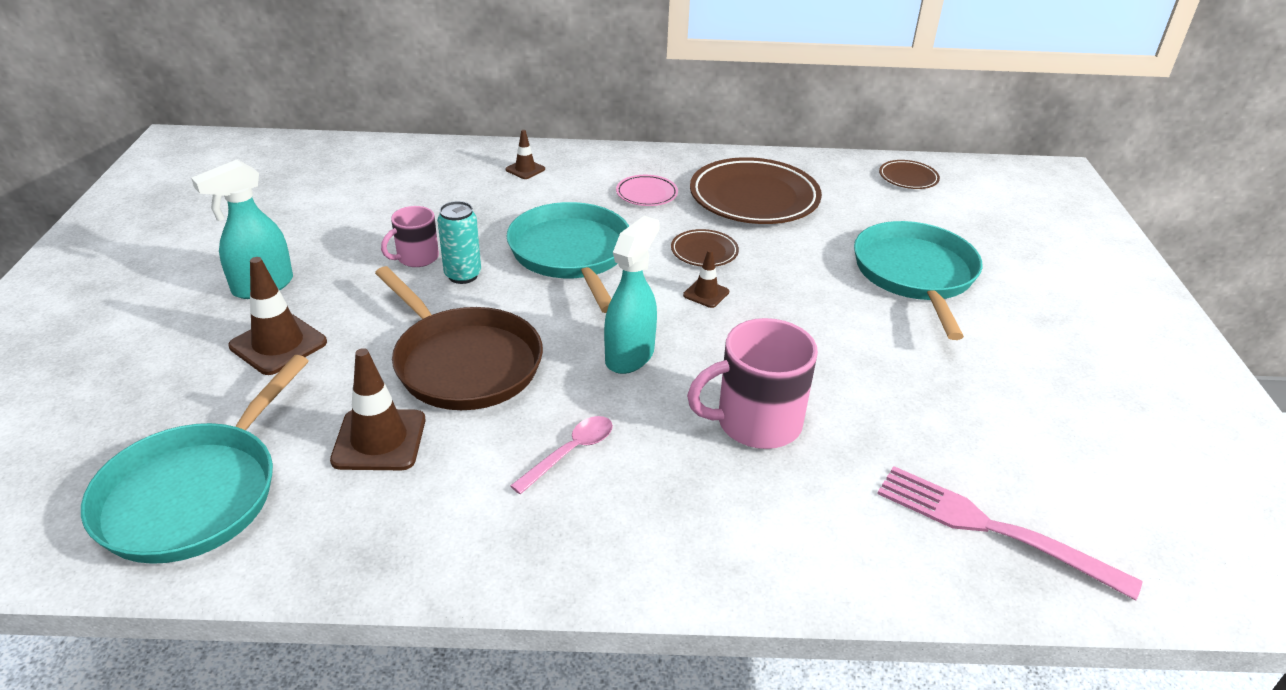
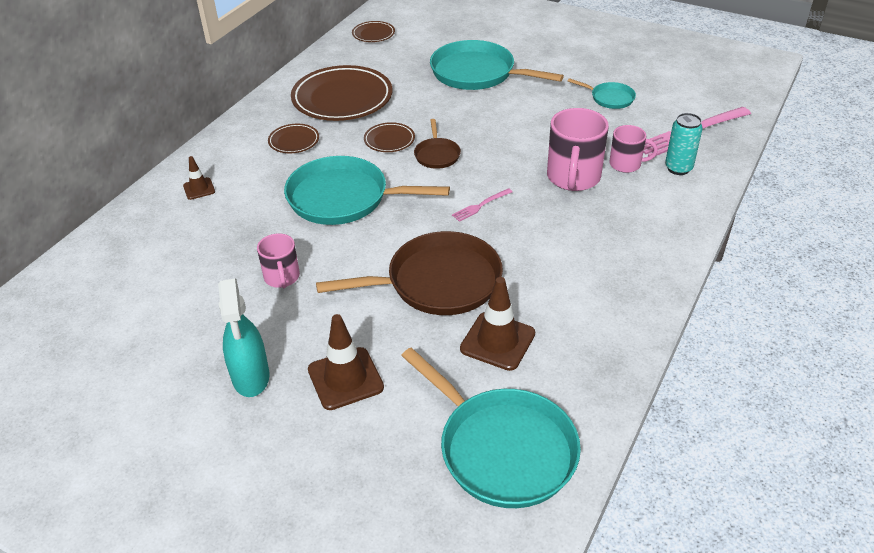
camera: 60 degrees left, 5 degrees up
turquoise can [437,201,481,284] -> turquoise can moved to [665,113,703,175]
pink spoon [510,416,613,494] -> none
turquoise spray bottle [604,216,660,374] -> pink fork [452,188,513,222]
pink plate [616,175,678,206] -> brown plate [268,124,319,153]
brown traffic cone [683,249,729,308] -> brown pan [414,119,461,169]
none -> turquoise pan [568,78,636,109]
none -> pink mug [609,125,658,173]

